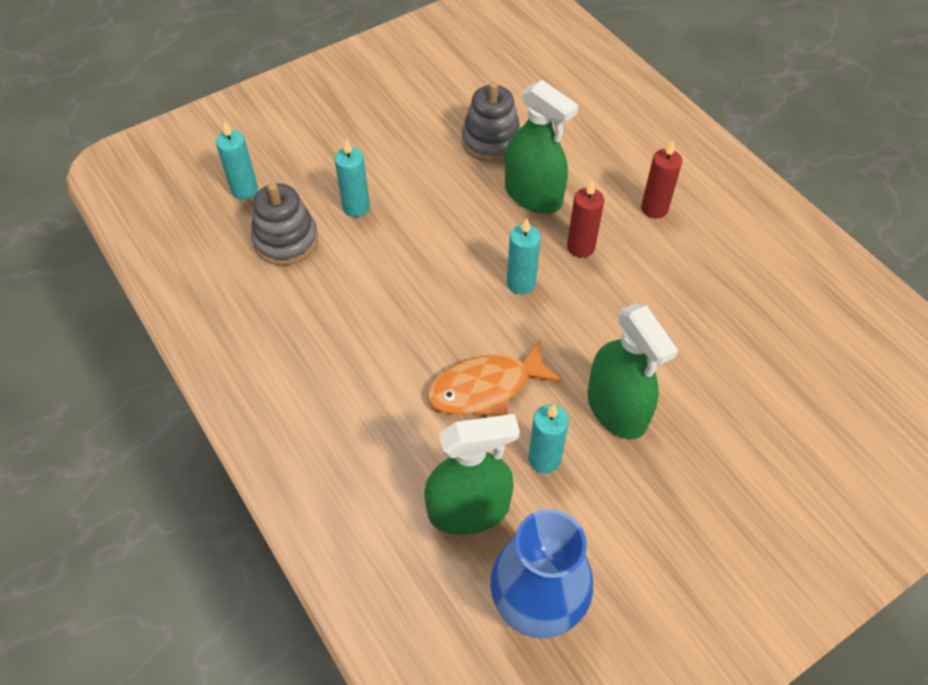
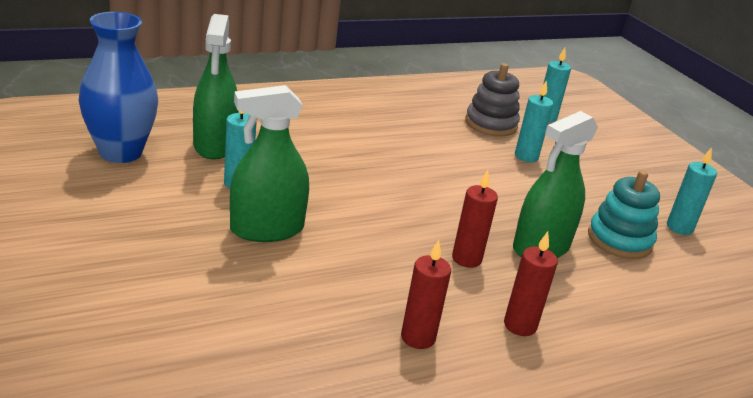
camera: 95 degrees right, 25 degrees down
orange fish [427,340,562,416] -> none
grey stacking toy [462,82,521,162] -> turquoise stacking toy [588,170,660,259]
turquoise candle [507,218,541,294] -> turquoise candle moved to [667,147,717,235]
none -> red candle [401,240,451,349]

